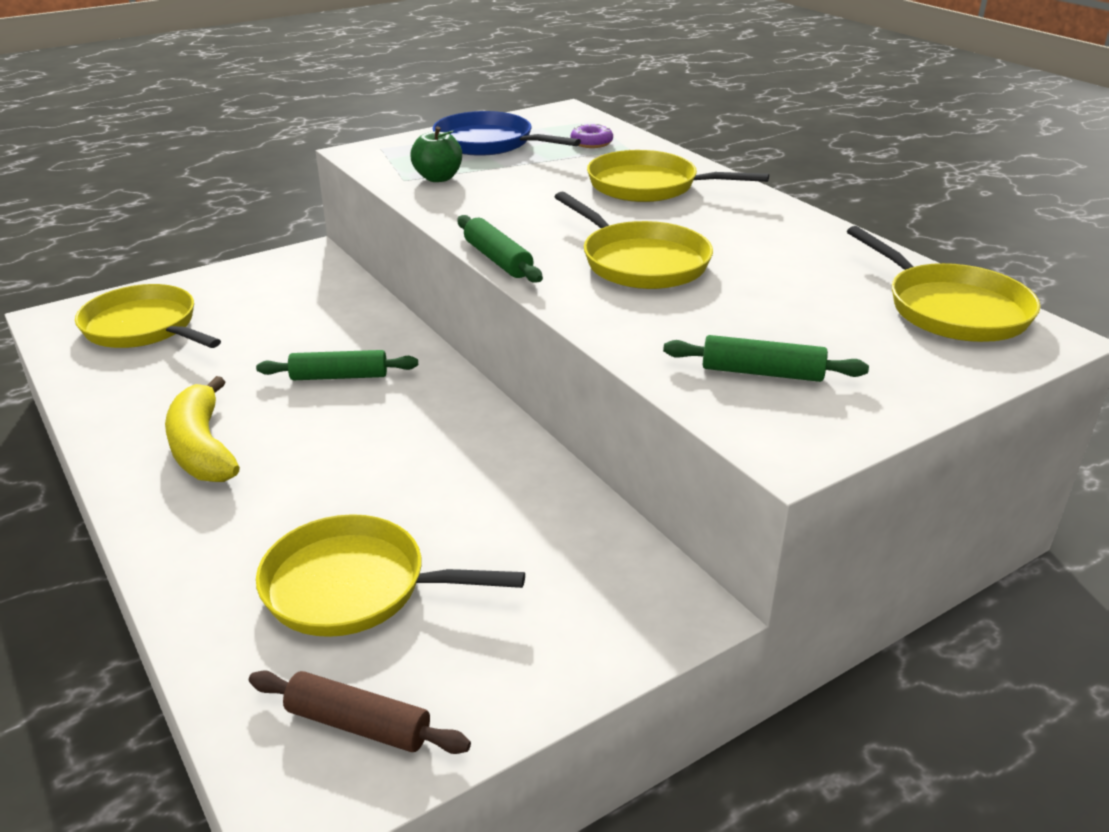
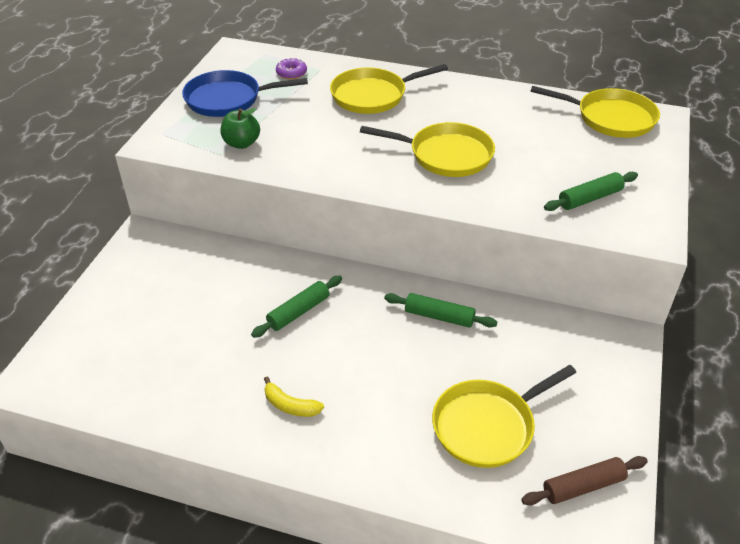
camera: 40 degrees left, 10 degrees up
yellow pan [75,284,221,348] -> none
yellow banana [165,376,240,482] -> yellow banana [264,376,324,417], size x0.57
green rolling pin [457,215,543,283] -> green rolling pin moved to [384,293,497,328]

